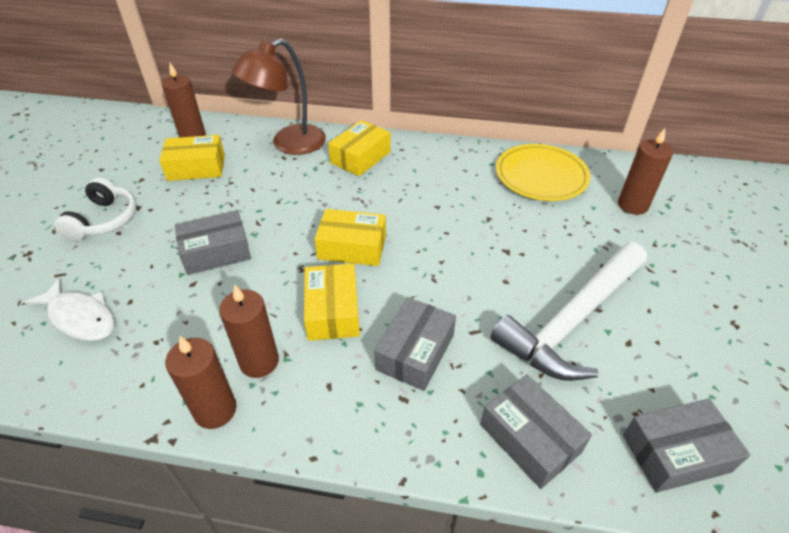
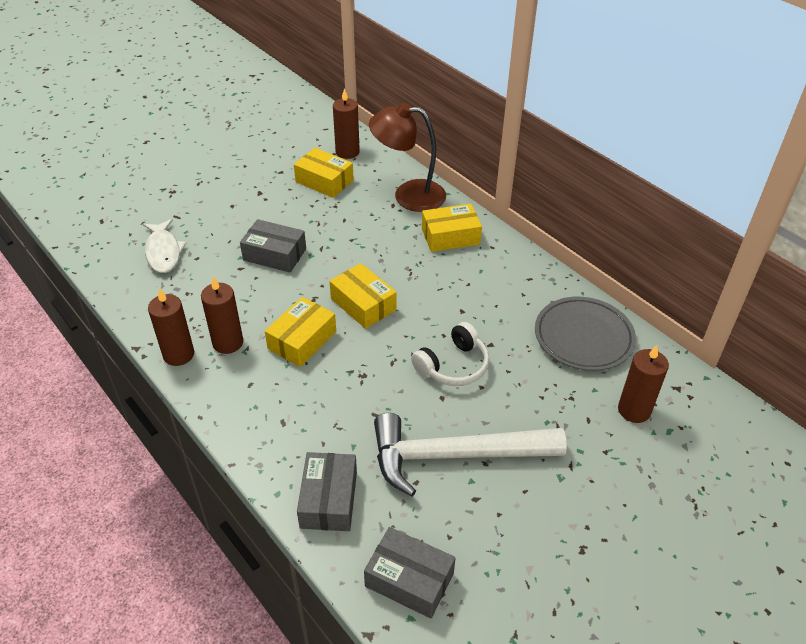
camera: 40 degrees right, 0 degrees up
white headphones [54,178,137,241] -> white headphones moved to [411,322,489,386]
grey box [374,297,456,391] -> none
yellow plate [496,144,591,201] -> grey plate [535,296,636,371]

